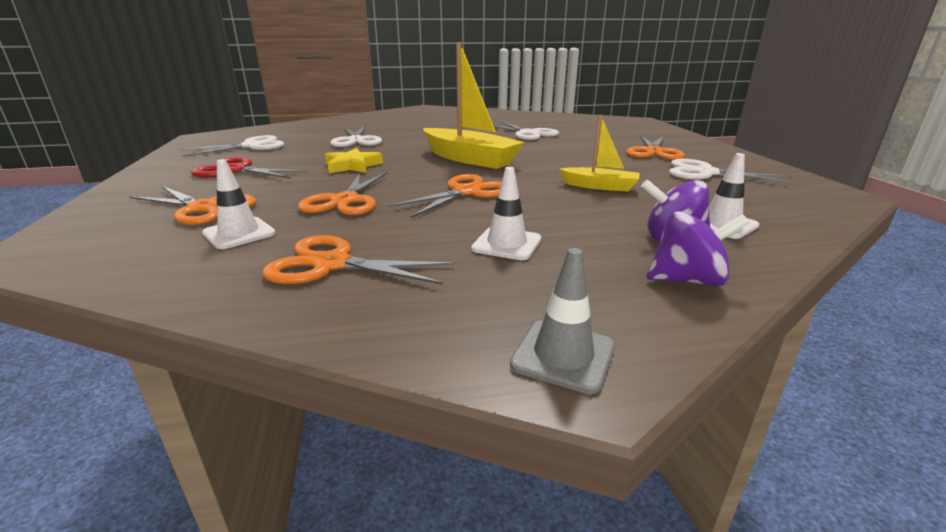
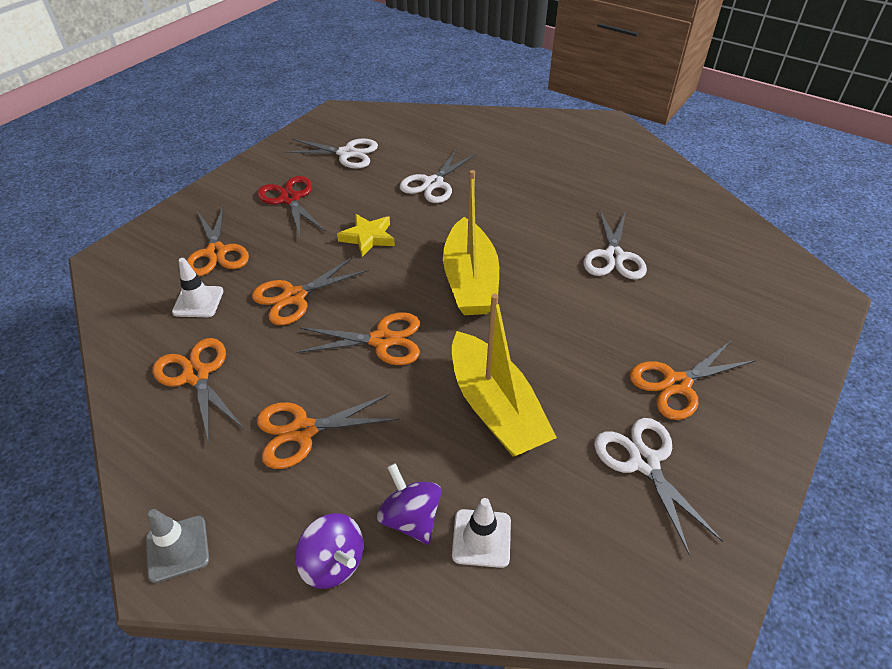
camera: 45 degrees right, 20 degrees up
white traffic cone [471,167,541,260] -> orange scissors [257,393,399,469]
yellow boat [559,115,640,191] -> yellow boat [452,294,557,456], size x1.83

